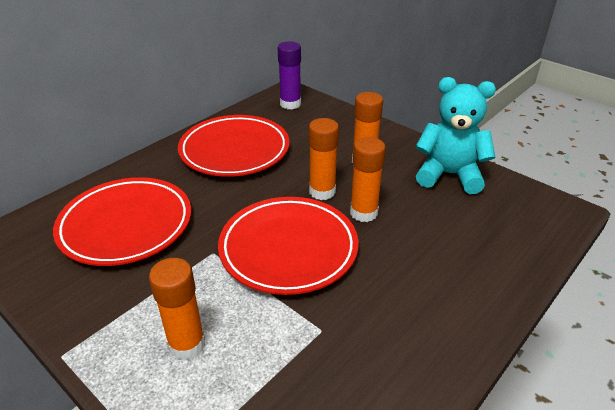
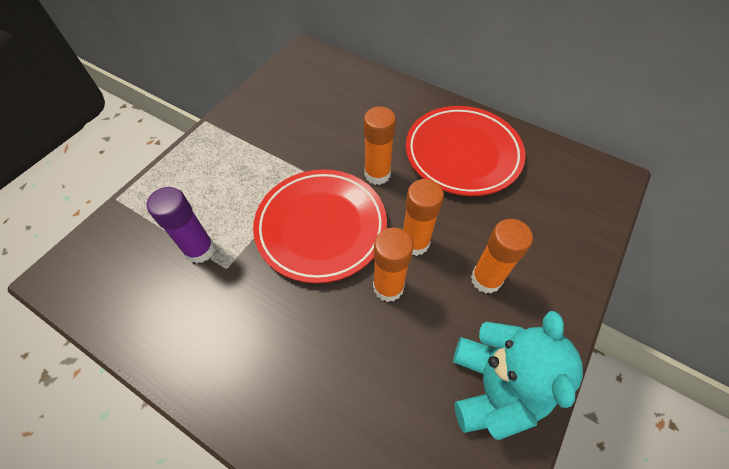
camera: 80 degrees right, 20 degrees up
red plate [53,177,191,266] -> none
orange glue stick [149,258,205,360] -> orange glue stick moved to [364,106,396,185]
purple glue stick [278,41,301,109] -> purple glue stick moved to [147,187,215,263]

